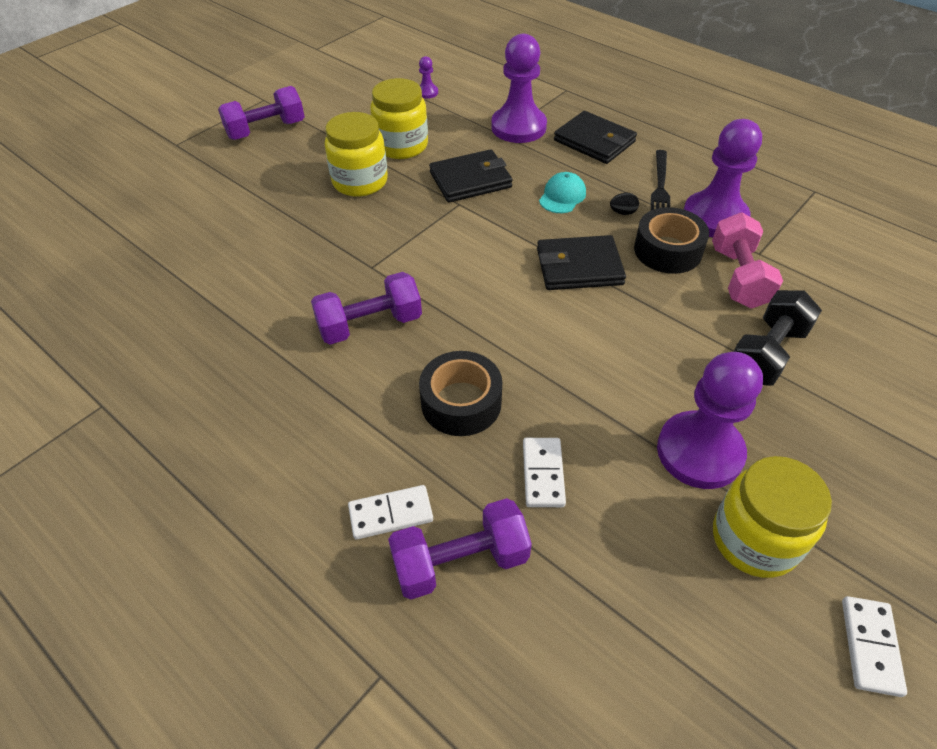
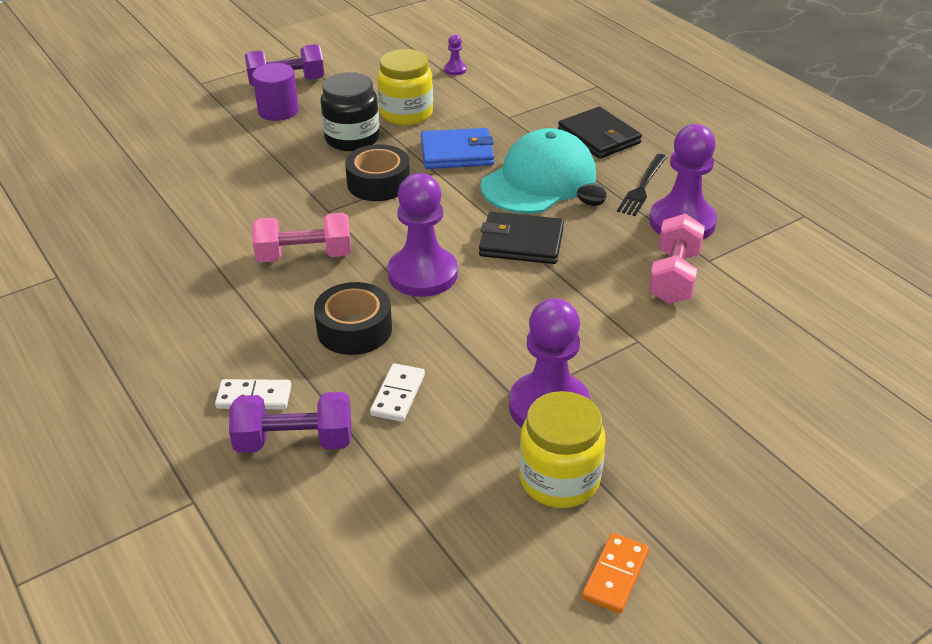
camera: 15 degrees right, 10 degrees down
purple dumbbell [311,272,422,345] -> pink dumbbell [252,213,351,263]
yellow jar [325,112,388,197] -> black jar [321,72,380,151]
black wallet [429,149,513,203] -> blue wallet [421,128,494,169]
purple pawn [491,34,547,143] -> purple pawn moved to [388,173,458,297]
turquoise cap [539,172,586,213] -> turquoise cap [481,128,596,214], size x2.23
black tape [634,207,709,274] -> black tape moved to [345,144,410,201]
black dumbbell [734,290,822,386] -> none
white domino [842,596,907,697] -> orange domino [582,533,649,614]
none -> purple cylinder [252,63,299,121]

